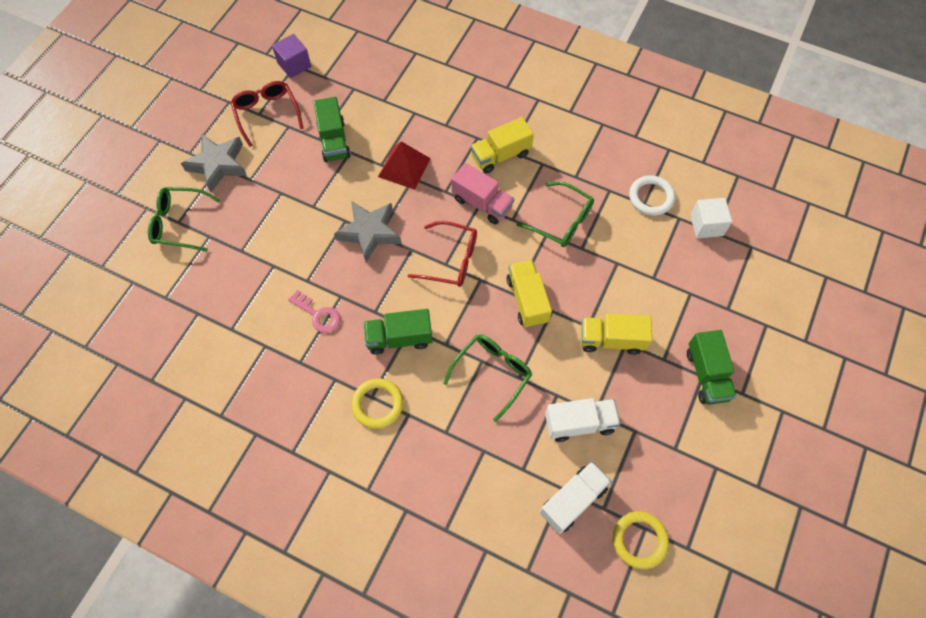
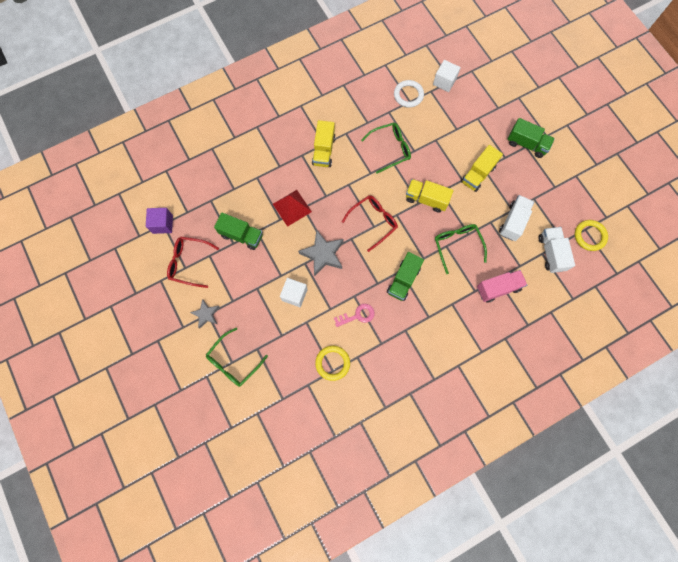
camera: 55 degrees left, 10 degrees up
grey star [181,134,247,192] -> grey star [190,299,219,328], size x0.61
yellow ring [351,378,403,429] -> yellow ring moved to [315,346,350,381]
pink truck [451,163,514,225] -> pink truck moved to [477,270,527,303]
none -> white cube [280,278,308,307]

